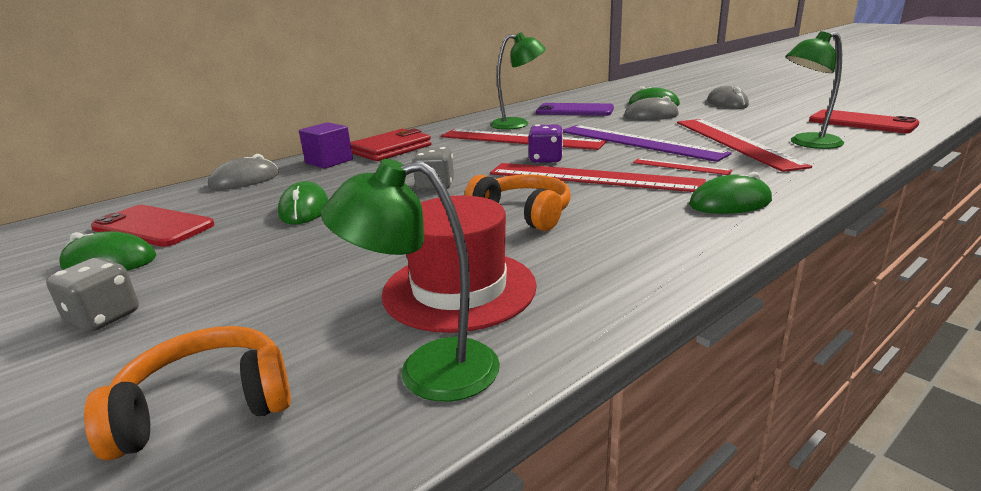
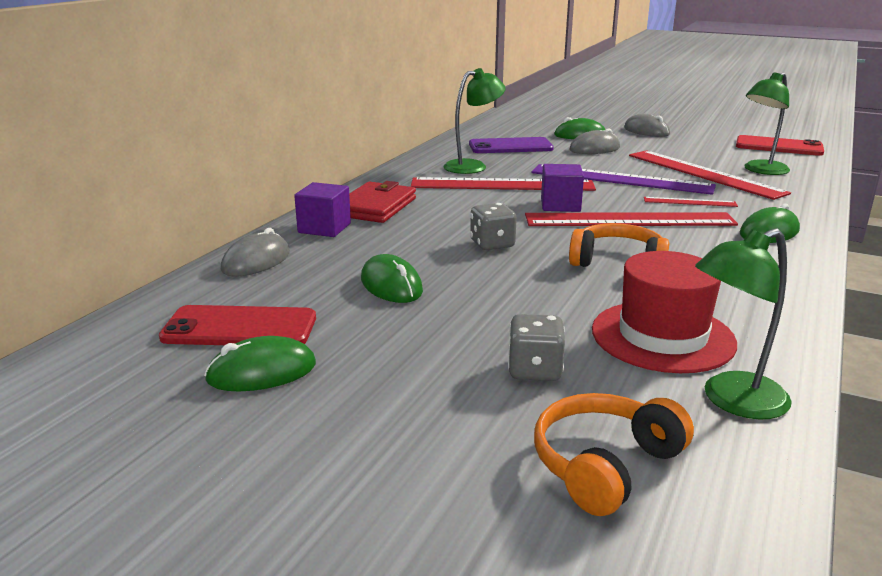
camera: 25 degrees left, 0 degrees up
grey dice [46,257,139,332] -> grey dice moved to [508,314,565,381]
purple dice [529,124,563,163] -> purple cube [541,164,584,212]

